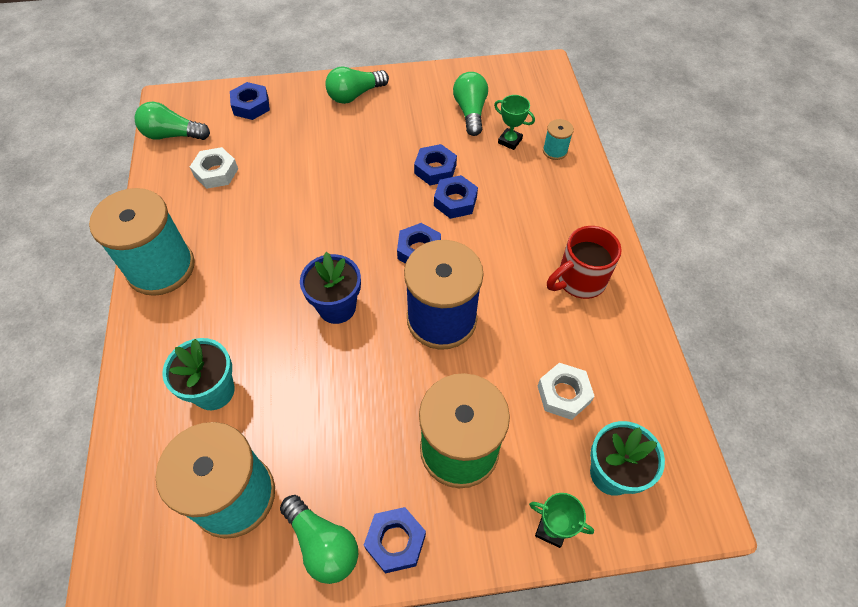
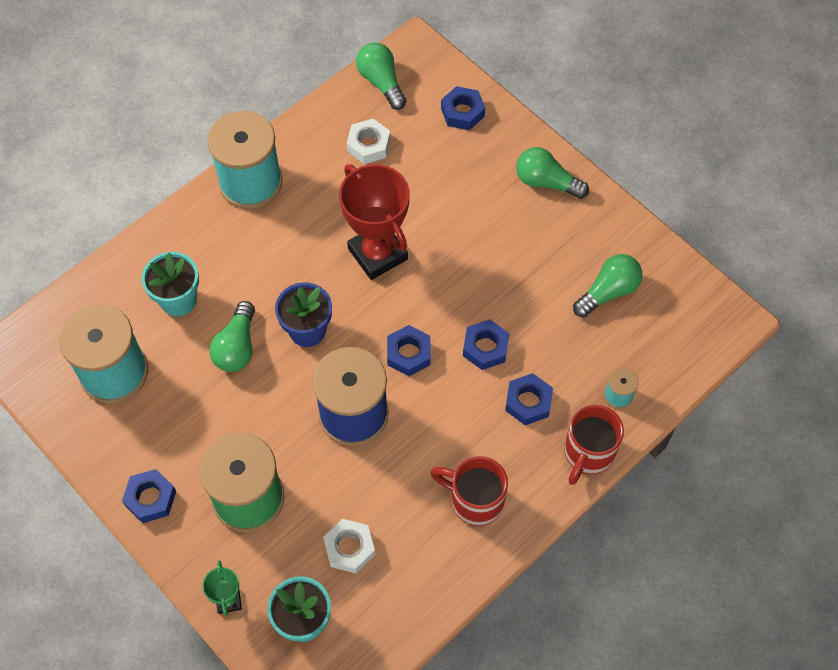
camera: 55 degrees right, 5 degrees up
green light bulb [280,495,358,584] -> green light bulb moved to [209,301,255,372]
blue nut [414,144,457,185] -> blue nut moved to [505,373,553,425]
green trophy [494,95,535,150] -> none
none -> red trophy [339,164,410,280]
none -> red mug [564,405,624,485]

